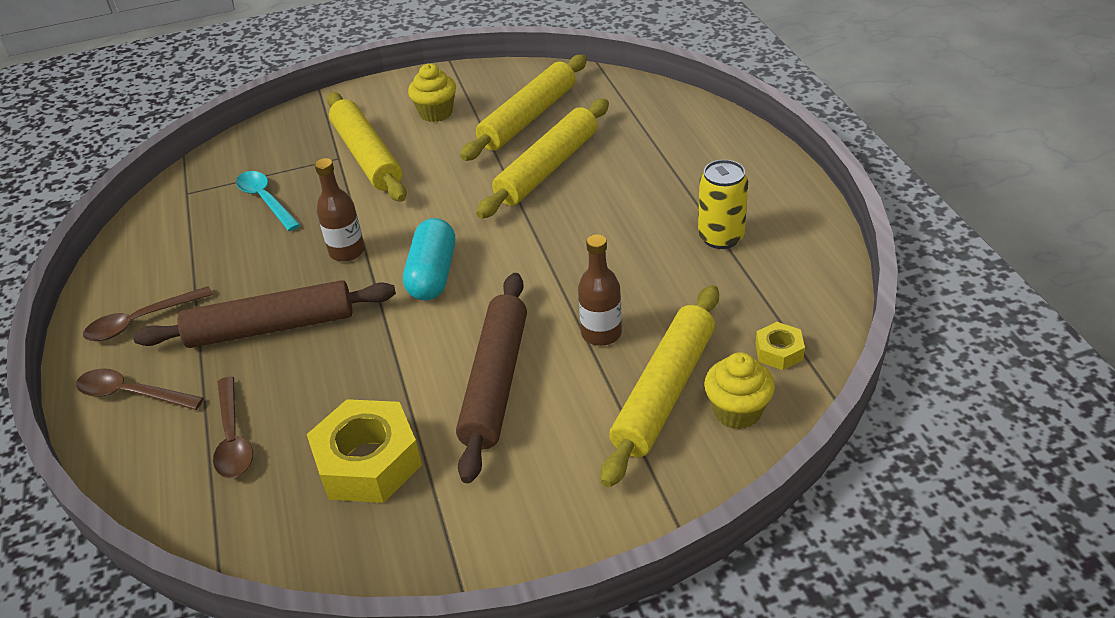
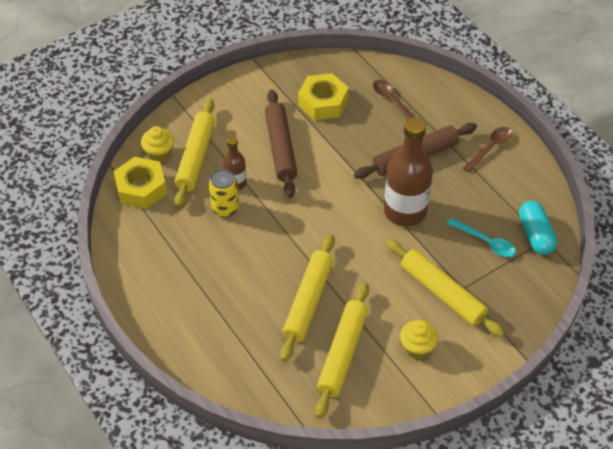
camera: 160 degrees right, 10 degrees up
brown spoon [76,368,204,410] -> none
brown bottle [315,158,365,262] -> brown bottle [384,117,433,227], size x1.94
turquoise capsule [403,218,455,300] -> turquoise capsule moved to [519,201,557,255]
yellow can [698,160,748,249] -> yellow can moved to [209,169,239,217]
yellow nut [756,322,805,370] -> yellow nut [114,157,167,209], size x2.04

